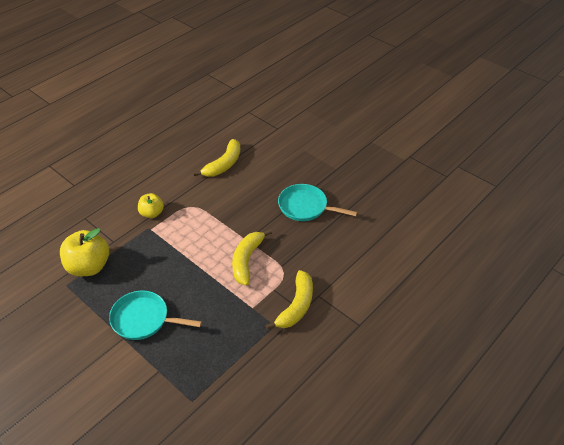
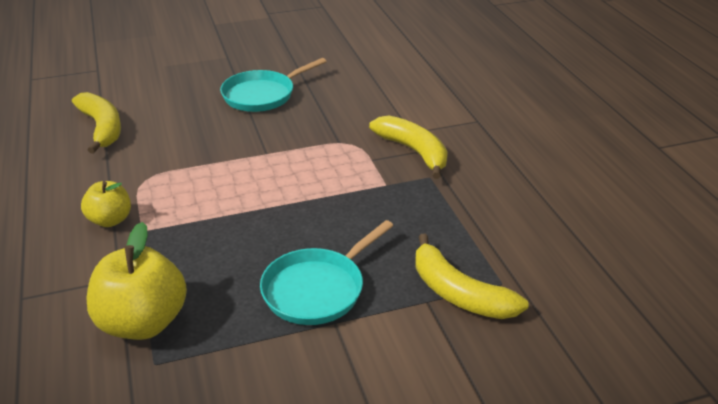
camera: 60 degrees left, 10 degrees down
yellow banana [232,229,272,286] -> yellow banana moved to [416,234,529,319]

